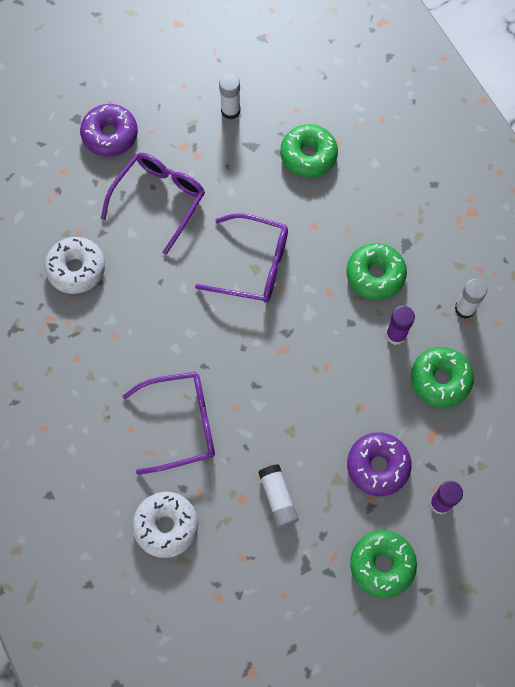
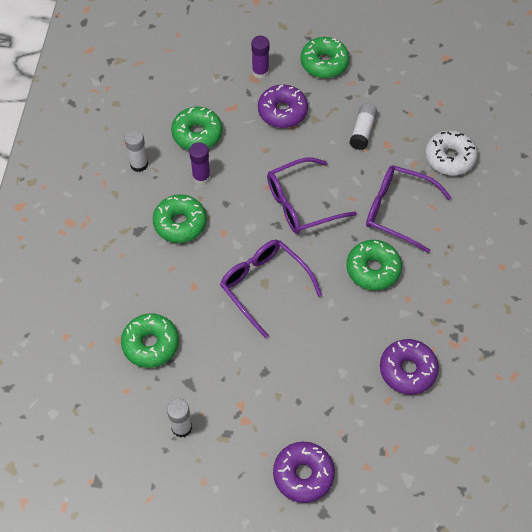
camera: 145 degrees left, 10 degrees down
white donut [44,237,105,294] -> purple donut [380,339,439,395]
purple glasses [101,153,205,255] -> purple glasses moved to [267,157,357,234]
none -> green donut [347,240,402,290]

